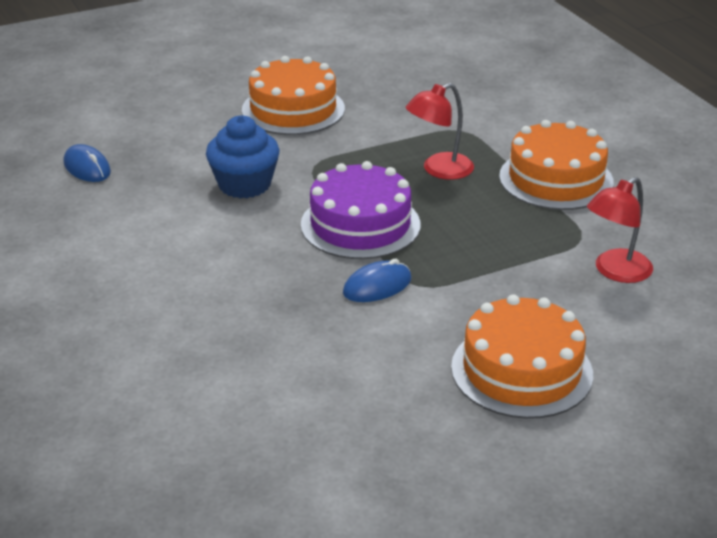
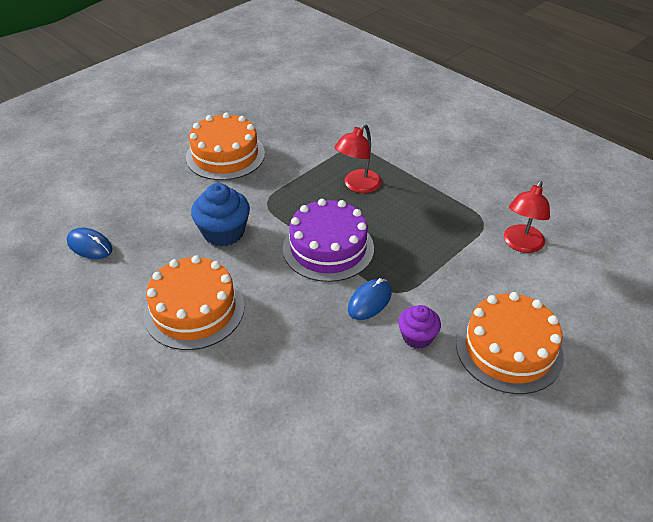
camera: 20 degrees left, 10 degrees up
orange cake [499,120,614,210] -> orange cake moved to [143,255,245,350]
none -> purple cupcake [398,305,441,349]

